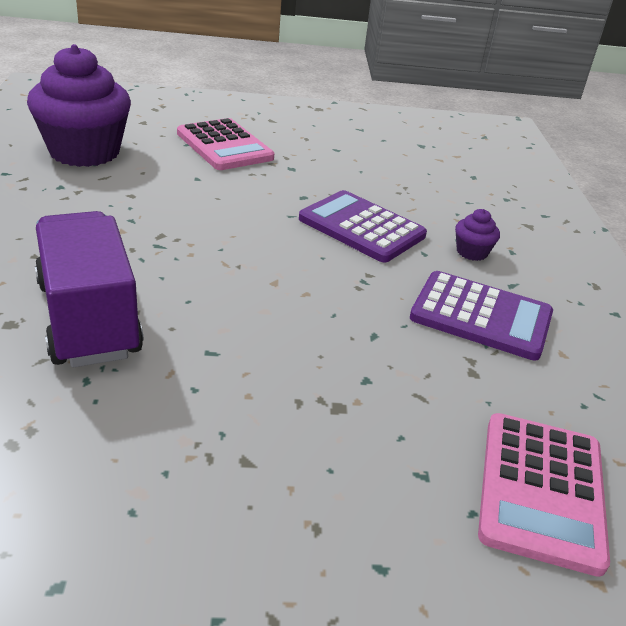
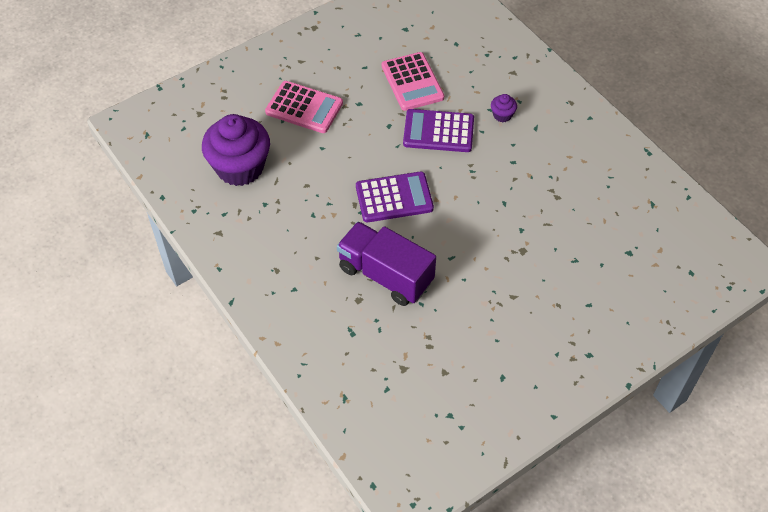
camera: 30 degrees left, 20 degrees up
purple calculator [410,271,553,361] -> purple calculator moved to [356,171,434,222]
pink calculator [478,413,610,577] -> pink calculator moved to [382,52,444,111]

